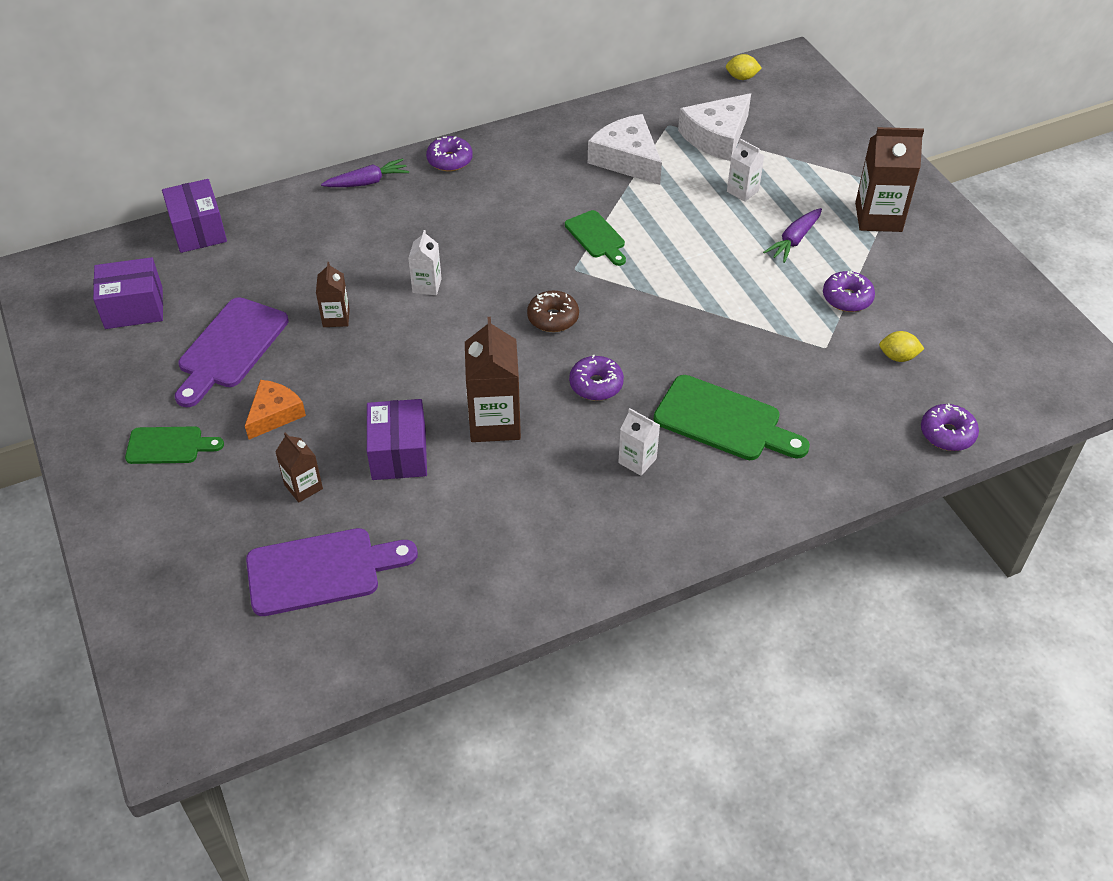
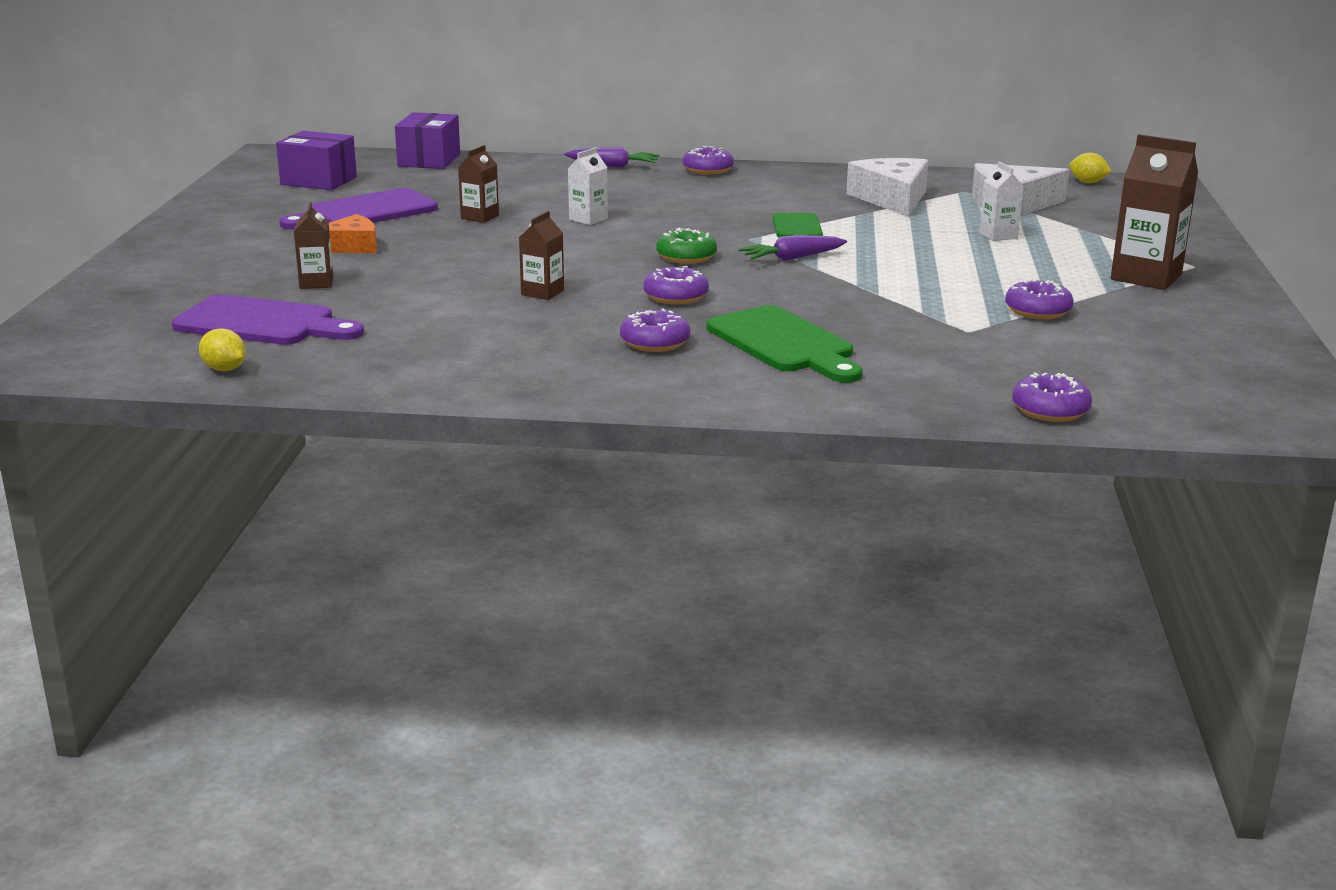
camera: 30 degrees right, 25 degrees down
green cutting board [125,426,224,464] -> none
purple box [367,399,427,480] -> none
brown carton [465,317,521,442] -> brown carton [519,211,564,300], size x0.55
brown donut [527,290,579,332] -> green donut [656,228,717,264]
white carton [618,408,660,476] -> purple donut [620,309,690,352]
purple carrot [763,208,822,263] -> purple carrot moved to [739,235,847,261]
yellow lemon [879,331,925,362] -> yellow lemon moved to [199,328,246,371]

